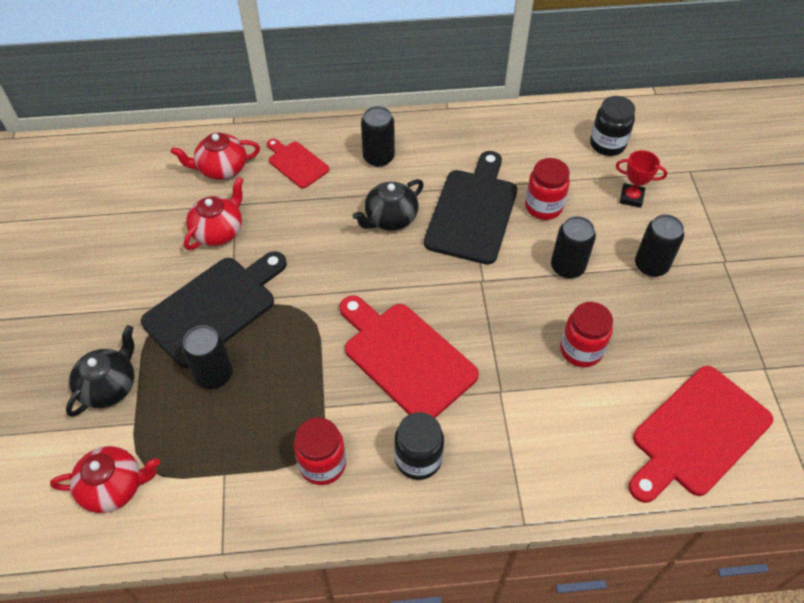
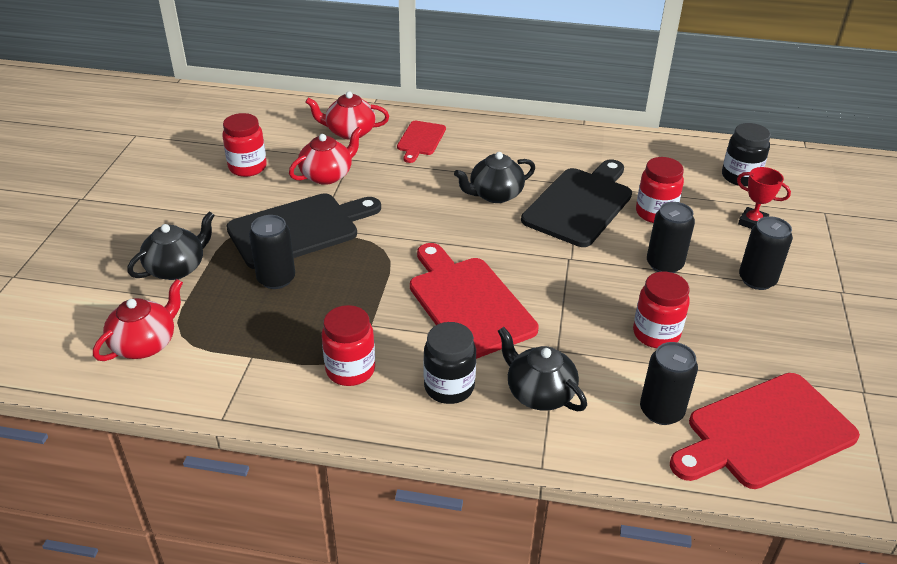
camera: 15 degrees right, 15 degrees down
red teapot [50,446,160,513] -> red teapot turned 60 degrees counterclockwise [93,279,183,361]
red cutting board [267,139,329,188] -> red cutting board turned 135 degrees counterclockwise [397,121,446,163]
black can [361,106,395,167] -> black can moved to [640,342,698,425]
none -> red jar [222,113,267,177]
none -> black teapot [498,327,587,411]

